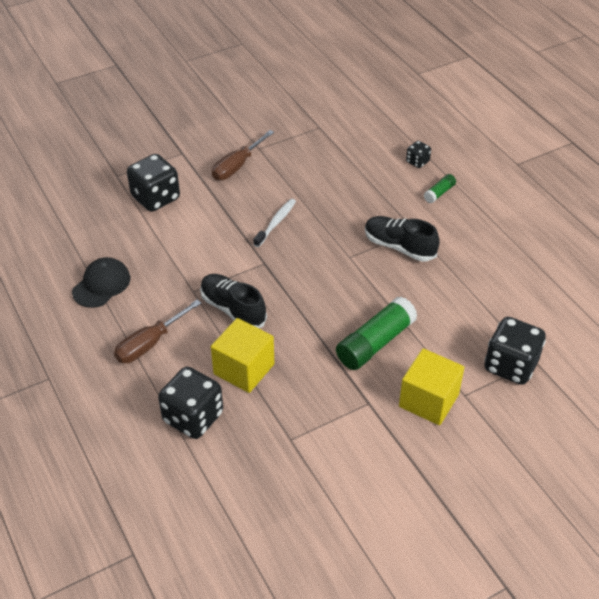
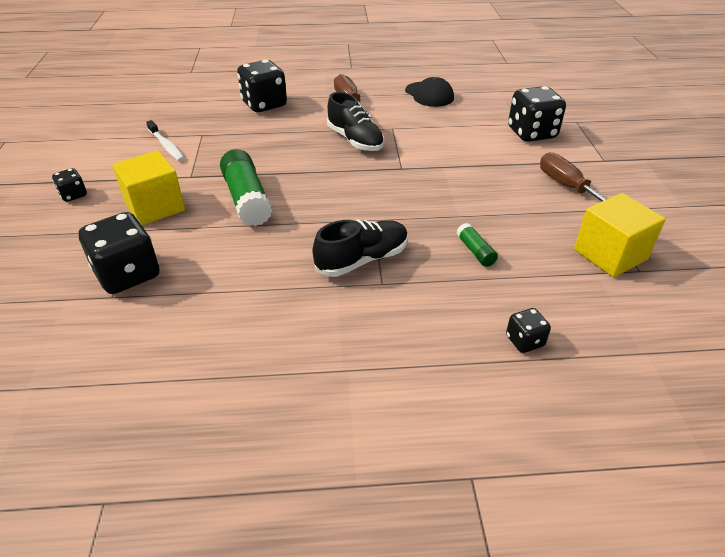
camera: 115 degrees right, 5 degrees down
black shoe [200,274,267,328] -> black shoe turned 75 degrees clockwise [327,92,384,151]
yellow cube [211,318,274,393] -> yellow cube moved to [574,193,666,277]
white toothbrush [253,199,296,247] -> white toothbrush moved to [146,120,185,162]
green glue stick [424,174,456,203] -> green glue stick moved to [456,223,498,267]
none -> black dice [52,168,87,202]

